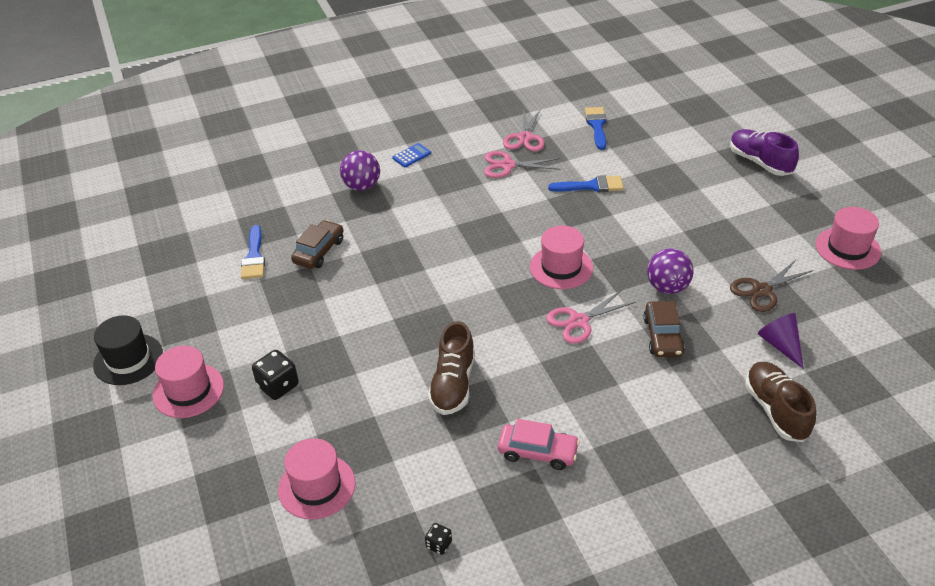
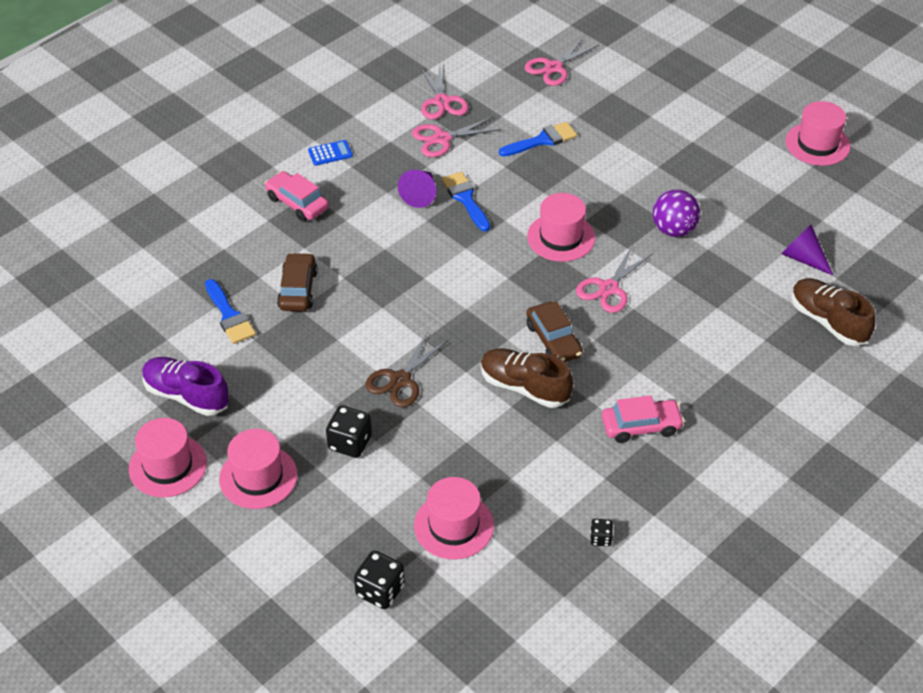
camera: 25 degrees left, 5 degrees up
black hat [93,315,163,385] -> pink hat [129,418,207,498]
purple ball [340,150,380,191] -> pink car [265,171,329,221]
blue calculator [392,143,431,167] -> blue calculator turned 45 degrees clockwise [308,140,353,166]
brown shoe [428,321,475,415] -> brown shoe turned 135 degrees clockwise [481,348,573,408]
blue brush [585,107,607,150] -> blue brush moved to [441,172,490,232]
brown car [643,301,685,357] -> brown car moved to [526,301,583,362]
purple shoe [730,129,799,176] -> purple shoe moved to [142,357,229,416]
brown scissors [730,260,813,312] -> brown scissors moved to [365,331,448,407]
none -> black dice [354,551,405,609]
none -> purple cone [398,170,436,208]
none -> pink scissors [524,38,599,86]

